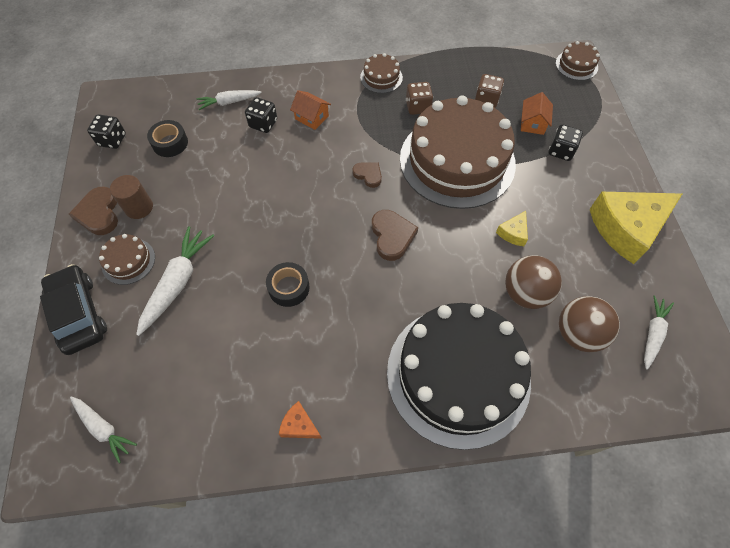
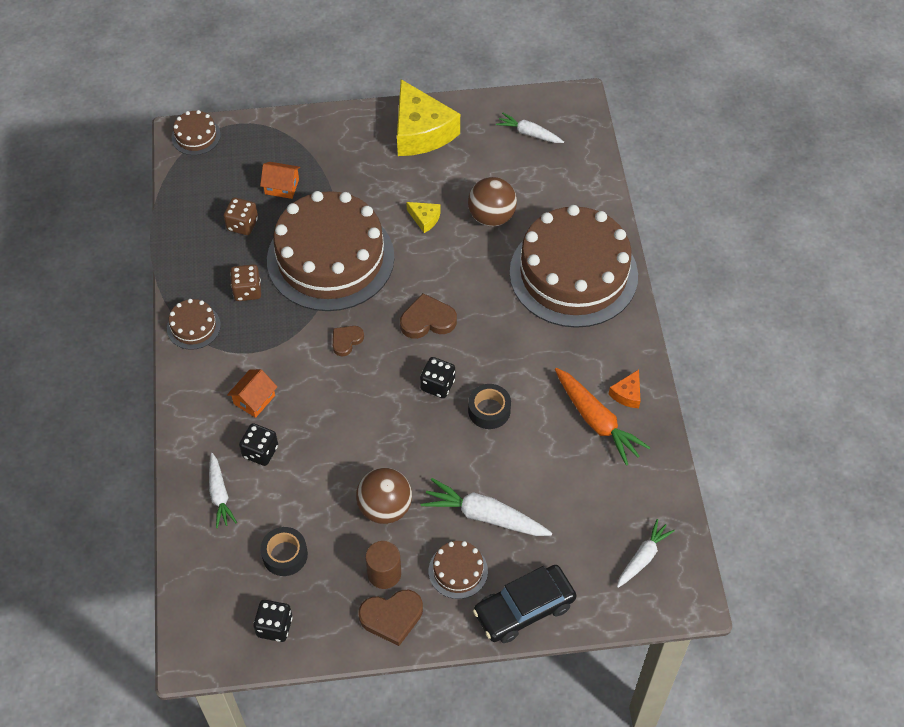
camera: 90 degrees left, 5 degrees down
black cake [387,303,531,450] -> brown cake [510,205,638,328]
black dice [548,124,583,161] -> black dice moved to [420,357,455,398]
brown ball [559,296,620,352] -> brown ball moved to [356,468,412,524]
none -> orange carrot [555,368,651,466]

